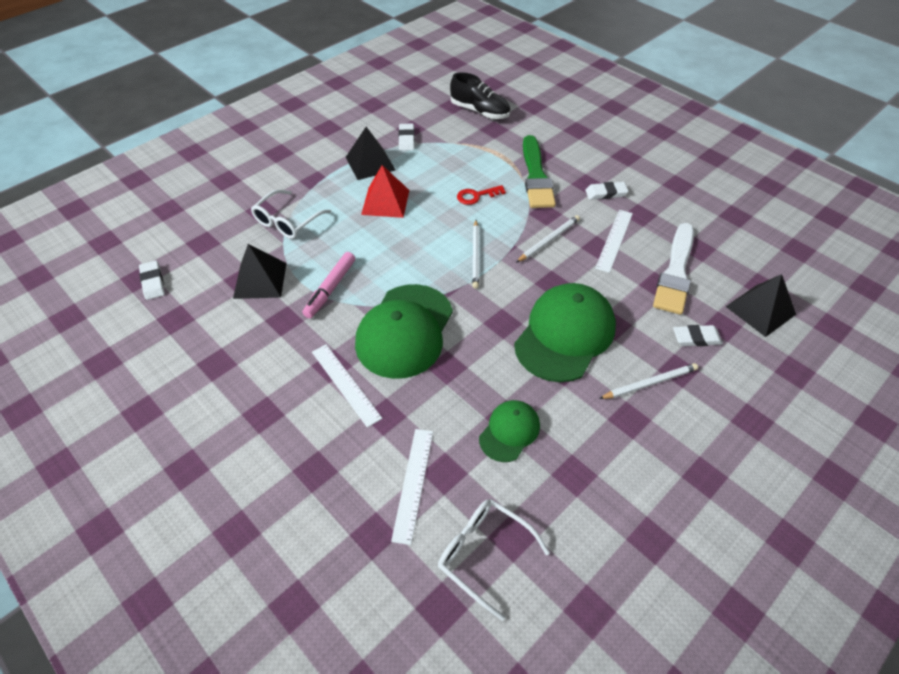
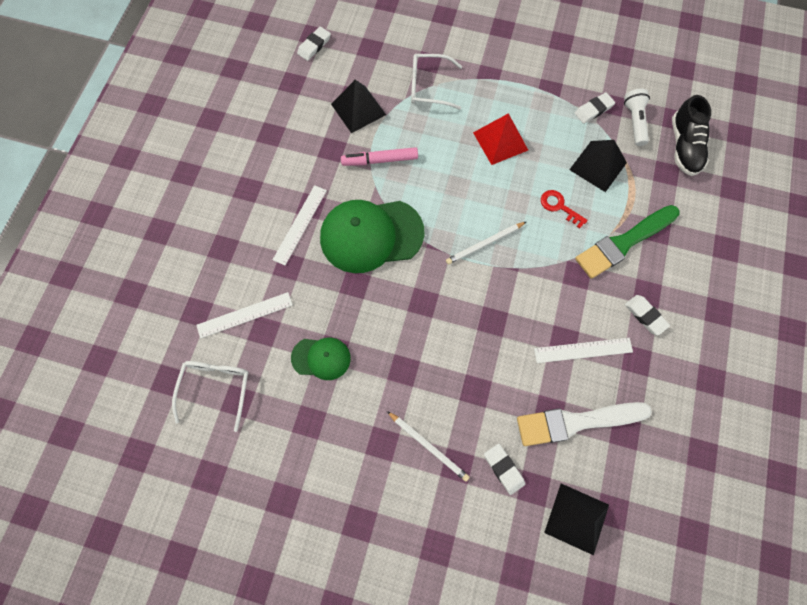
camera: 60 degrees right, 20 degrees up
black pyramid [346,127,395,180] -> black pyramid moved to [569,140,627,192]
green cap [514,283,616,382] -> none
white pencil [516,215,580,263] -> none
none -> white flashlight [624,89,650,146]

